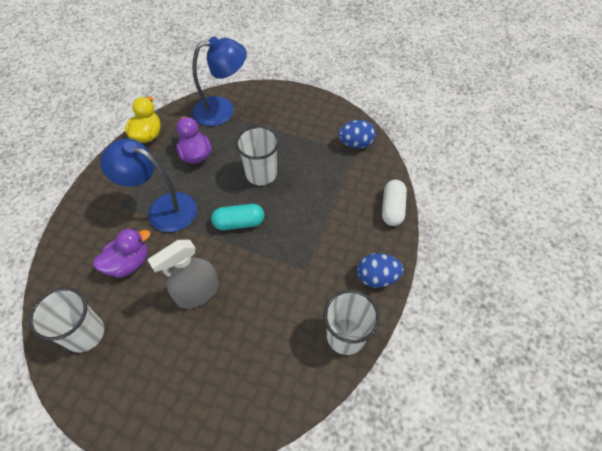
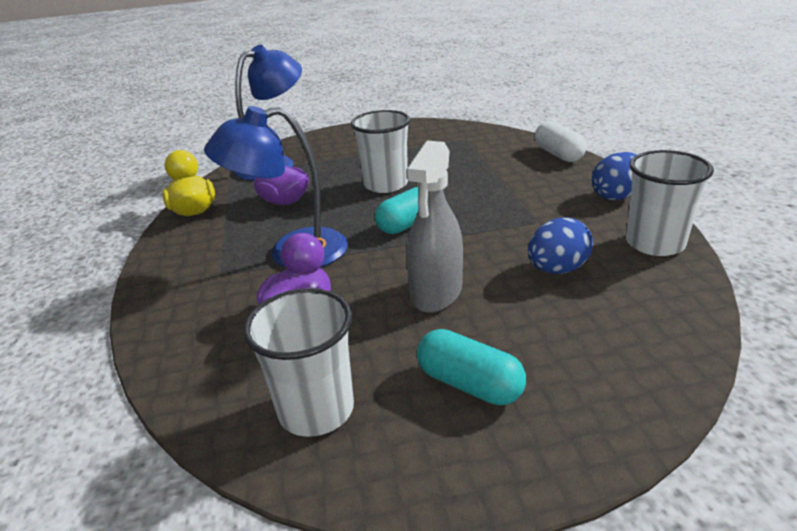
camera: 30 degrees left, 25 degrees down
blue egg [338,120,376,149] -> blue egg moved to [528,217,593,274]
none -> turquoise capsule [417,329,526,405]

